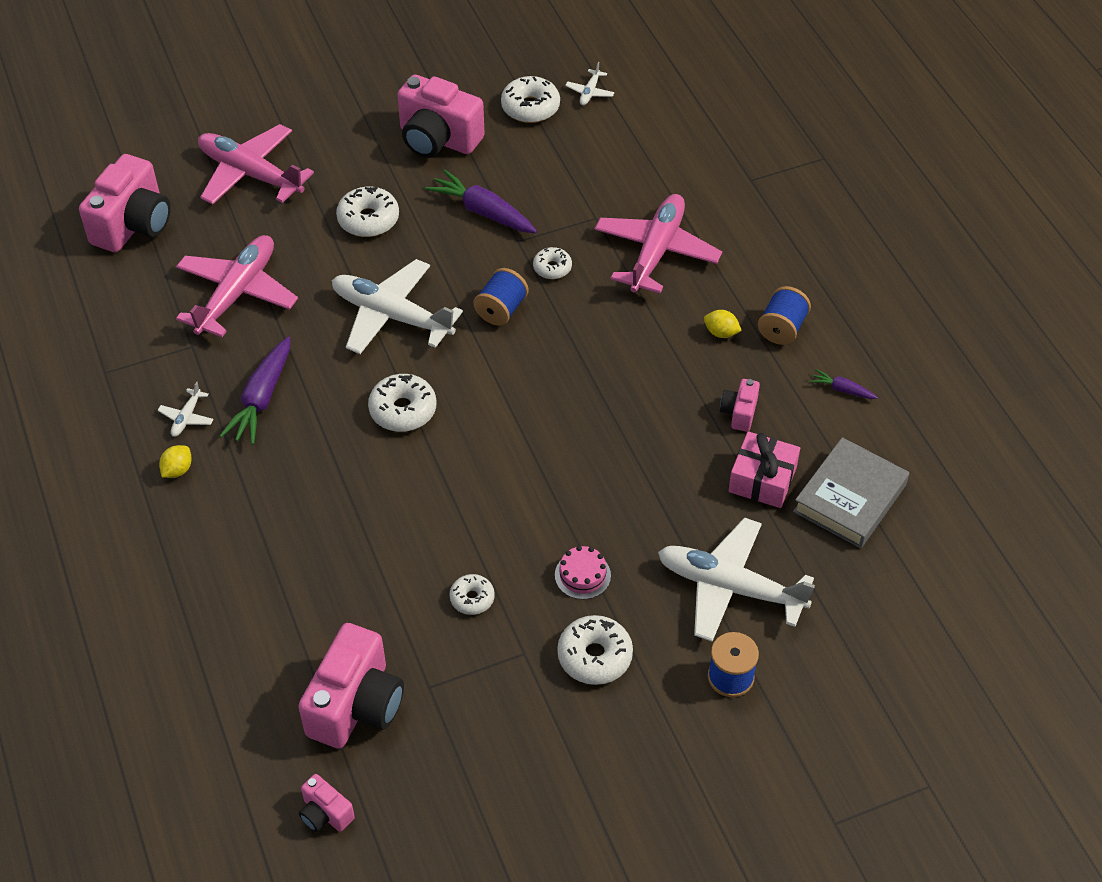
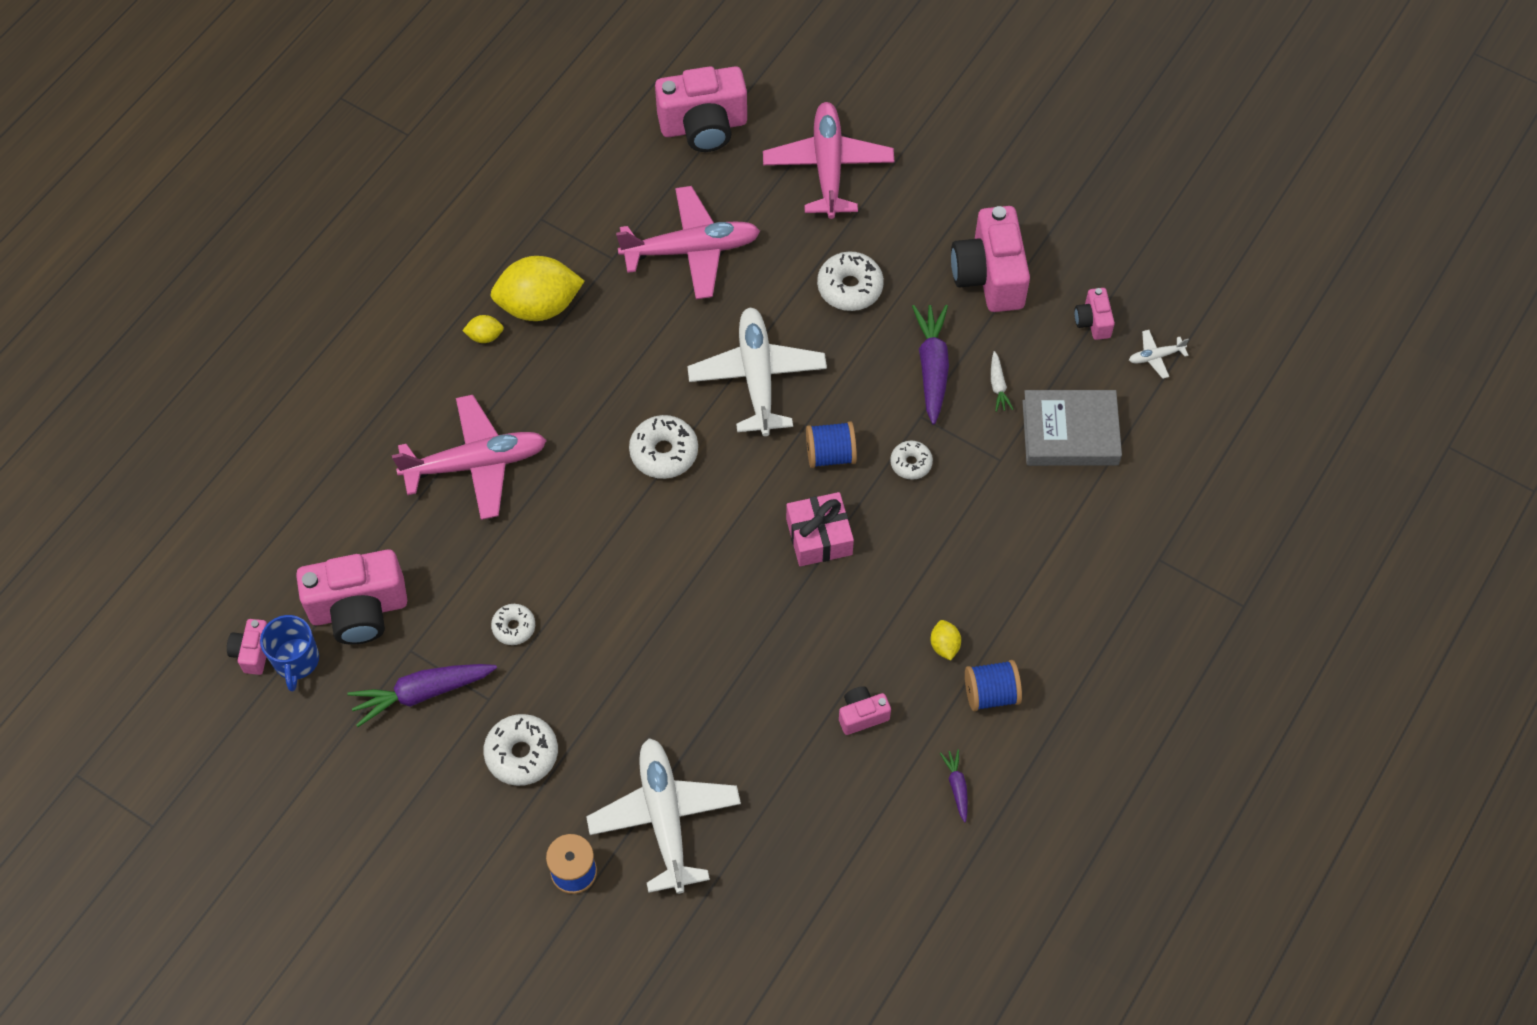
camera: 55 degrees right, 10 degrees up
white plane [157,382,214,437] -> yellow lemon [491,256,585,321]
purple carrot [220,337,290,445] -> purple carrot moved to [347,664,497,727]
white donut [501,76,560,123] -> pink camera [1074,288,1115,340]
pink cake [555,546,611,599] -> none
pink plane [595,194,722,293] -> pink plane moved to [392,395,547,520]
pink gift [728,431,800,508] -> pink gift moved to [786,492,854,566]
grey book [793,437,909,548] -> grey book moved to [1022,390,1122,466]
none -> blue mug [260,615,319,692]
none -> white carrot [991,351,1014,412]

